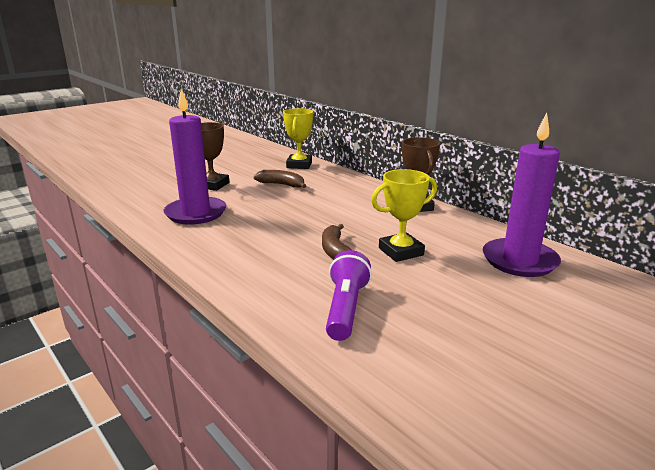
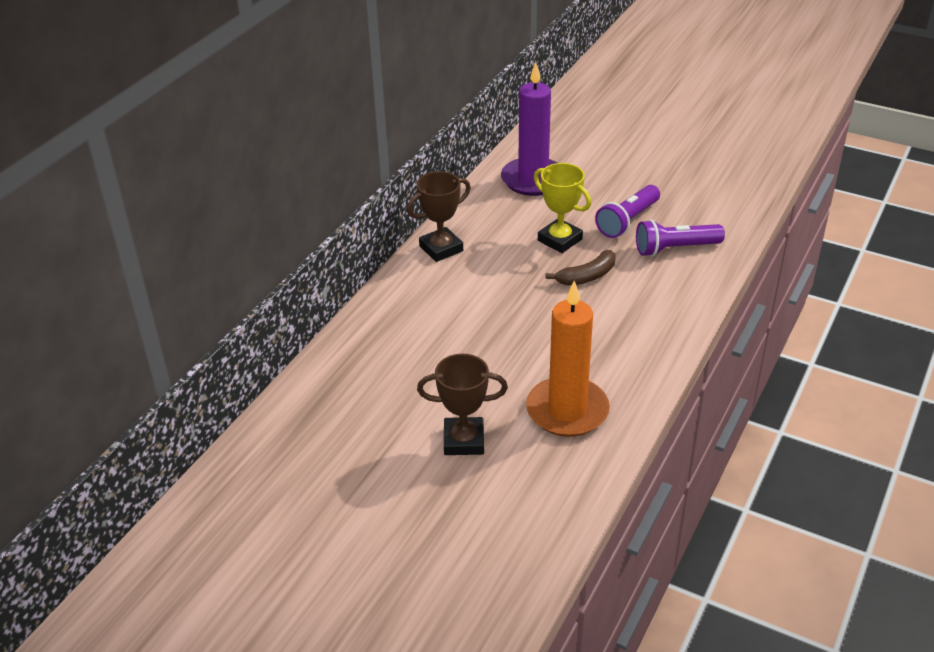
camera: 110 degrees left, 15 degrees up
purple candle [163,89,226,225] -> orange candle [526,281,610,437]
brown banana [254,170,306,188] -> none
yellow trophy [283,108,313,169] -> none
none -> purple flashlight [595,185,660,238]

